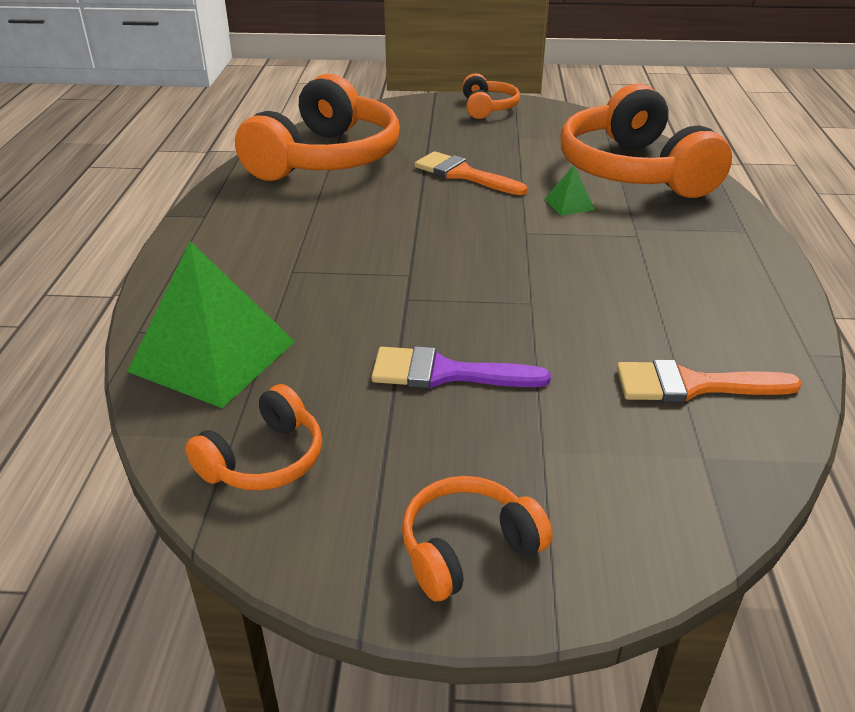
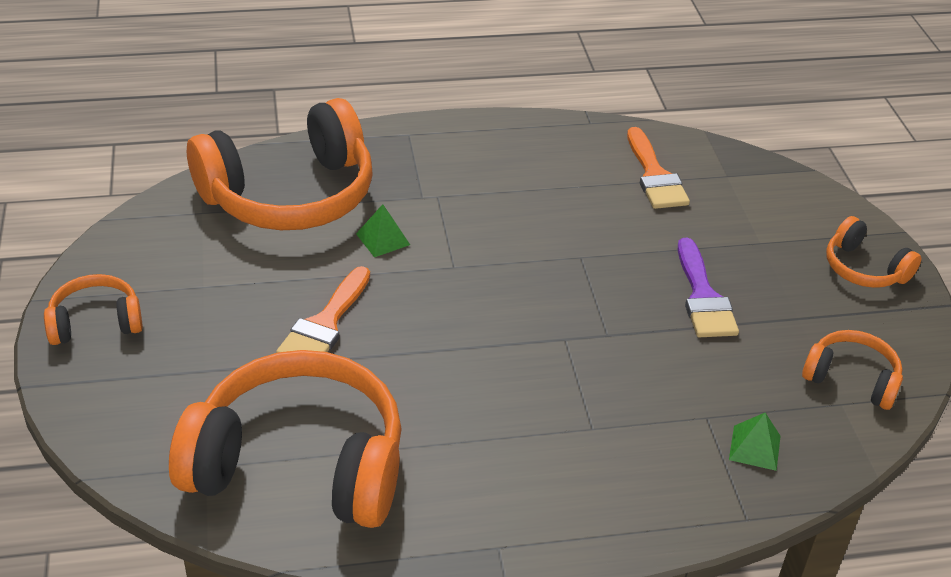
camera: 105 degrees left, 5 degrees up
green pyramid [127,241,295,408] -> green pyramid [729,413,781,471], size x0.43

